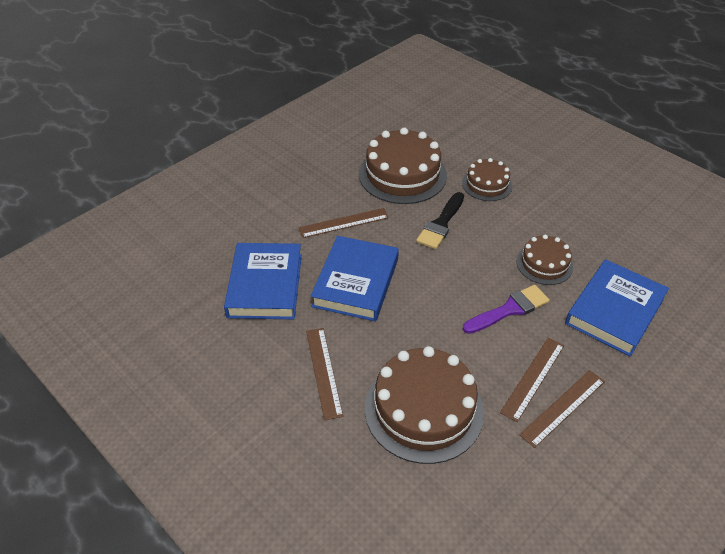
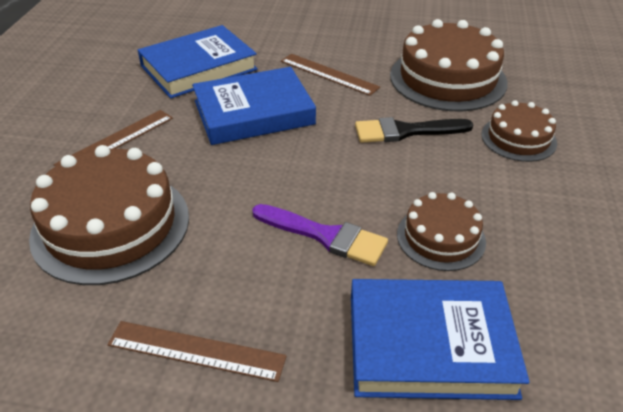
camera: 55 degrees right, 5 degrees down
brown ruler [500,338,564,422] -> none

